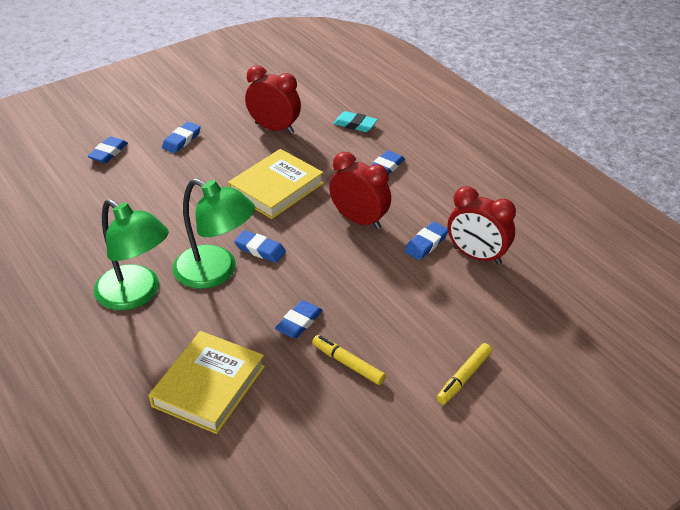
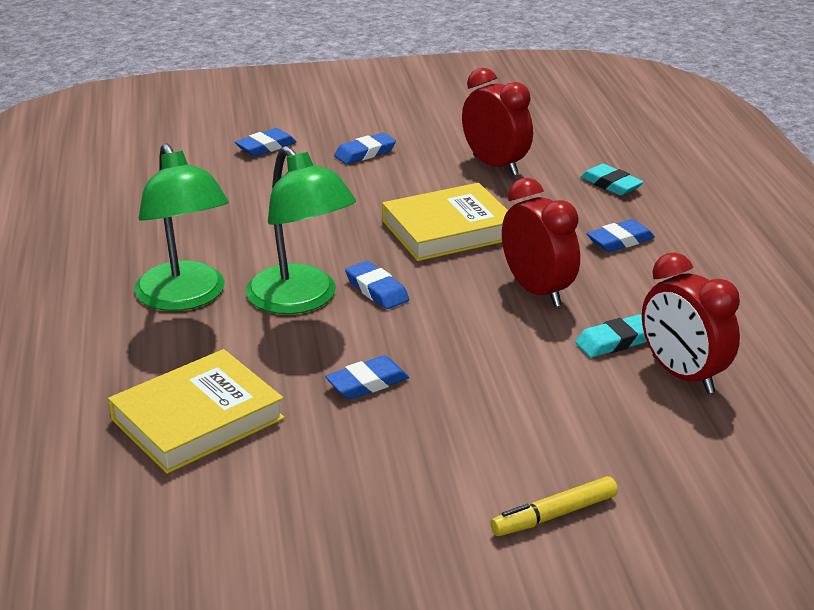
camera: 25 degrees right, 10 degrees down
yellow marker [312,335,386,385] -> none
blue eraser [404,222,448,260] -> turquoise eraser [575,314,647,358]

